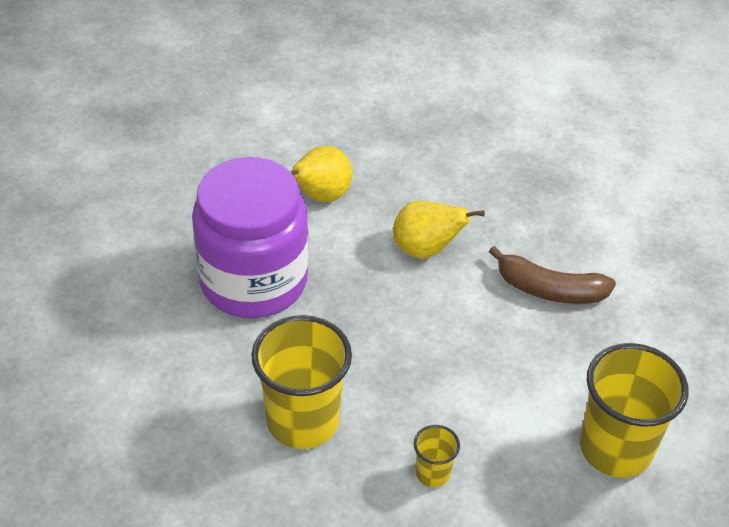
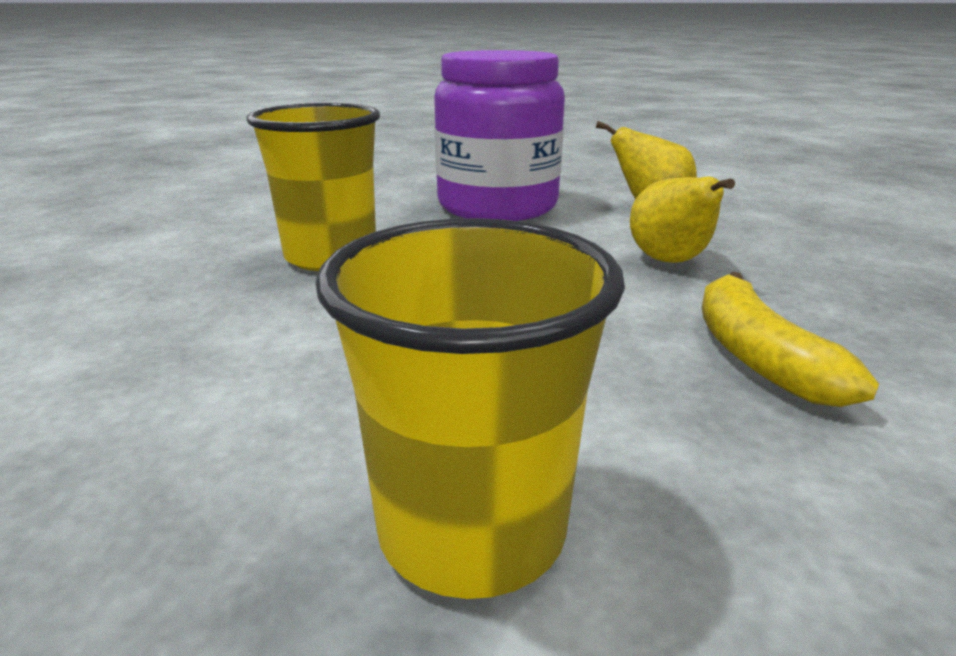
camera: 65 degrees right, 20 degrees down
yellow cup [414,425,460,487] -> none
brown banana [489,246,616,304] -> yellow banana [702,272,879,407]

